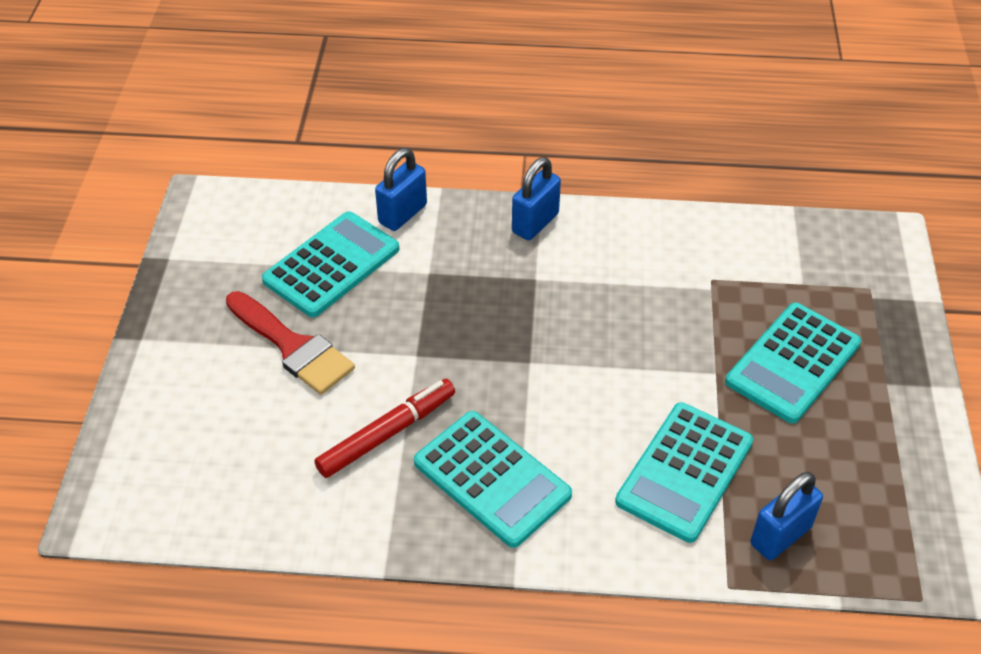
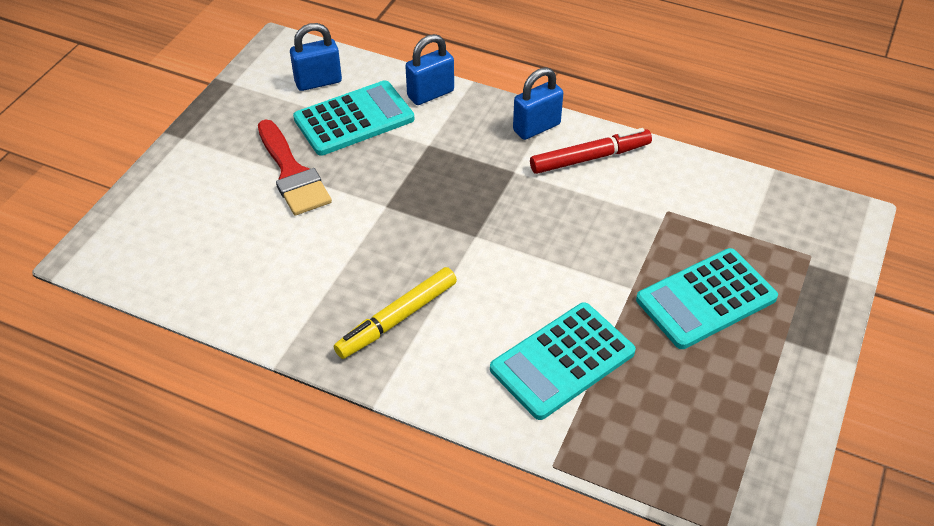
camera: 20 degrees right, 0 degrees up
red marker [314,379,455,478] -> red marker moved to [530,128,652,174]
turquoise calculator [414,411,572,548] -> yellow marker [334,267,457,359]
blue padlock [751,472,823,560] -> blue padlock moved to [290,23,342,91]

